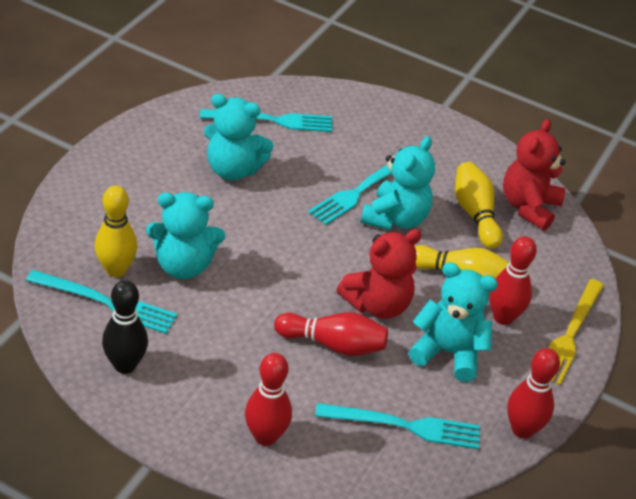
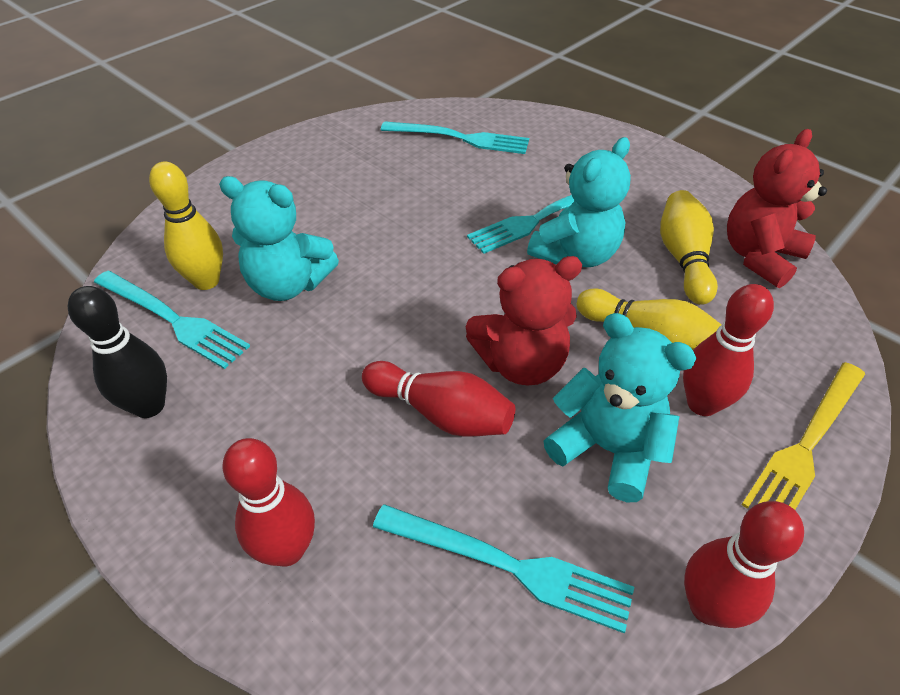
camera: 20 degrees right, 5 degrees up
turquoise teddy bear [204,94,274,180] -> none

